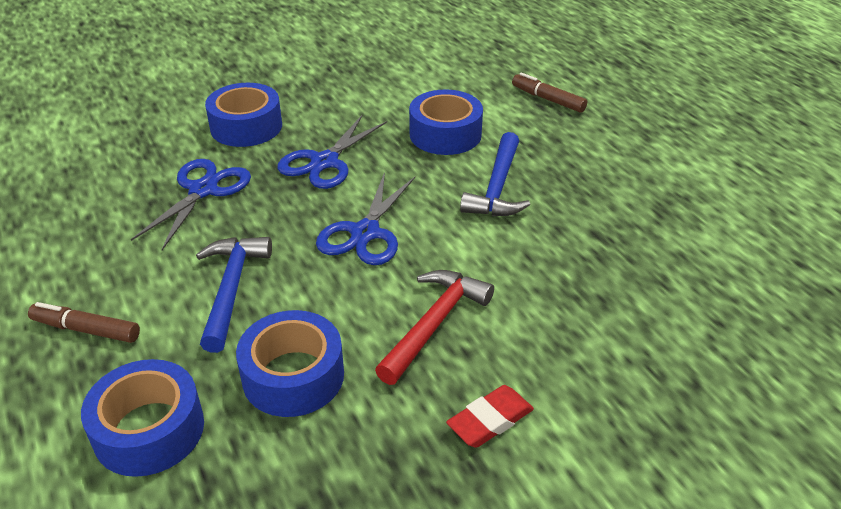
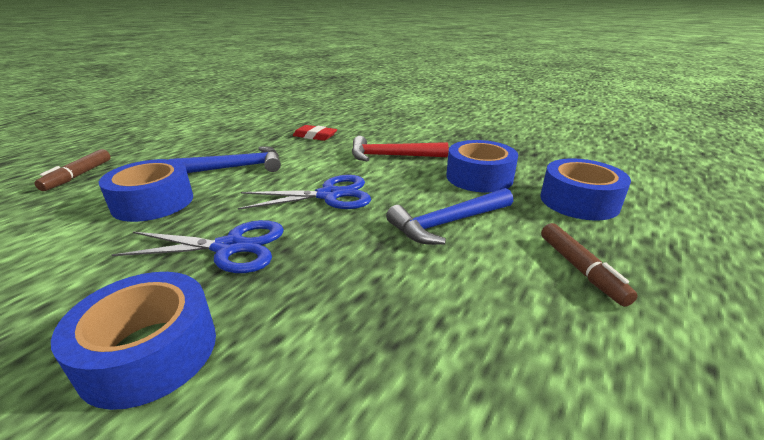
camera: 120 degrees left, 10 degrees down
blue scissors [131,159,251,250] -> none
red eraser [446,385,534,448] -> red eraser moved to [293,125,337,141]

